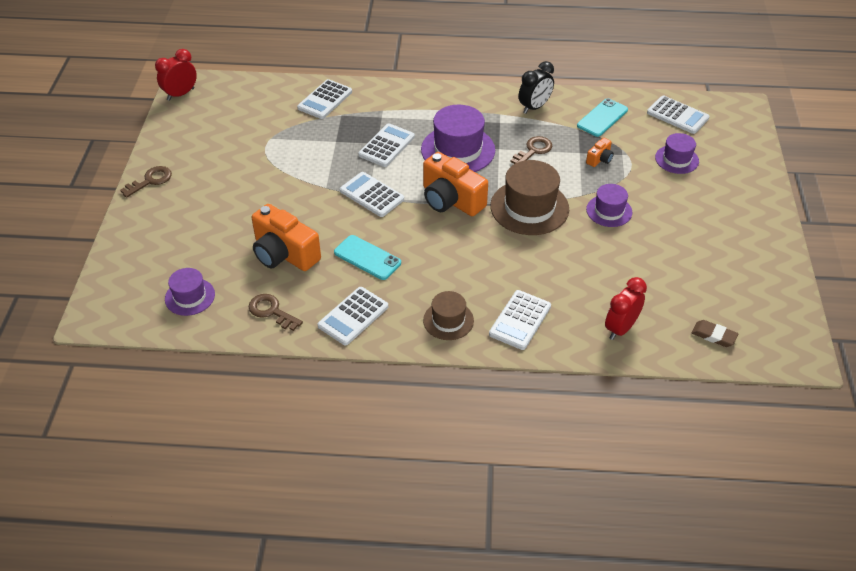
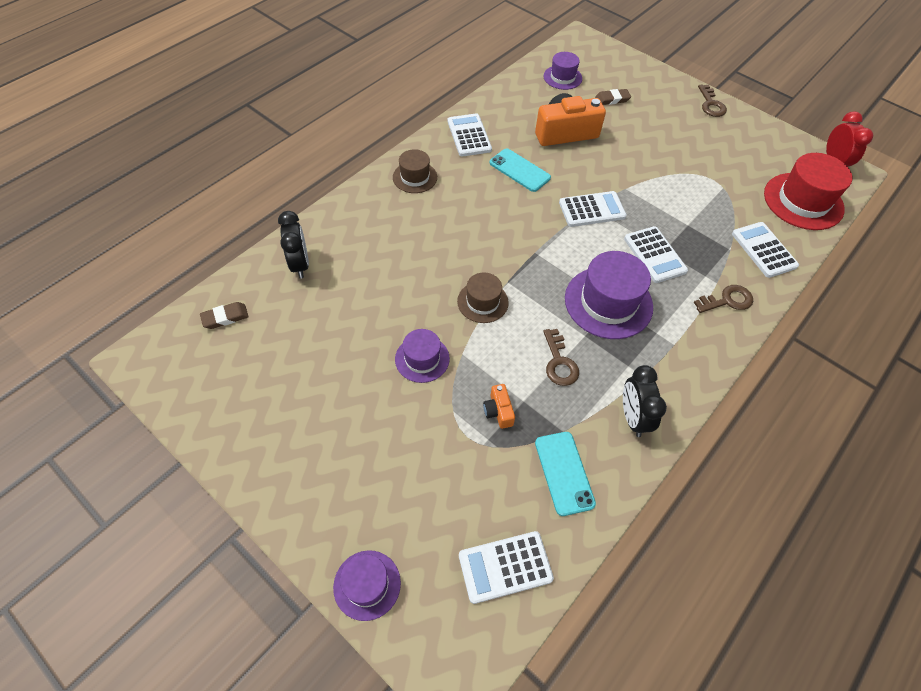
camera: 125 degrees right, 10 degrees up
brown key [249,294,303,331] -> brown key moved to [694,285,753,313]
turquoise phone [334,235,401,280] -> turquoise phone turned 60 degrees clockwise [490,148,551,192]
orange camera [423,152,488,216] -> none
white calculator [489,290,551,350] -> none
brown hat [490,160,569,235] -> brown hat [457,272,509,323], size x0.58
red clock [605,277,647,340] -> black clock [278,211,309,279]
purple hat [655,133,699,174] -> purple hat moved to [333,550,401,621]
none -> brown eraser [595,89,631,105]
none -> red hat [764,153,852,230]

